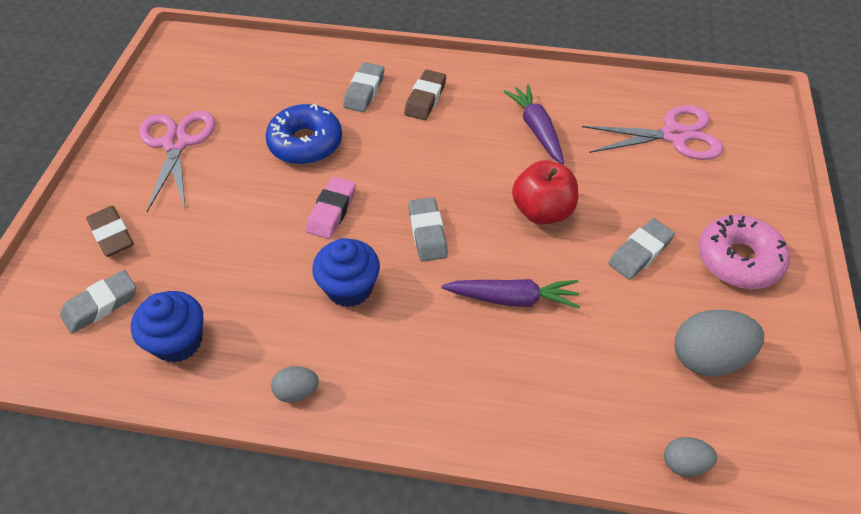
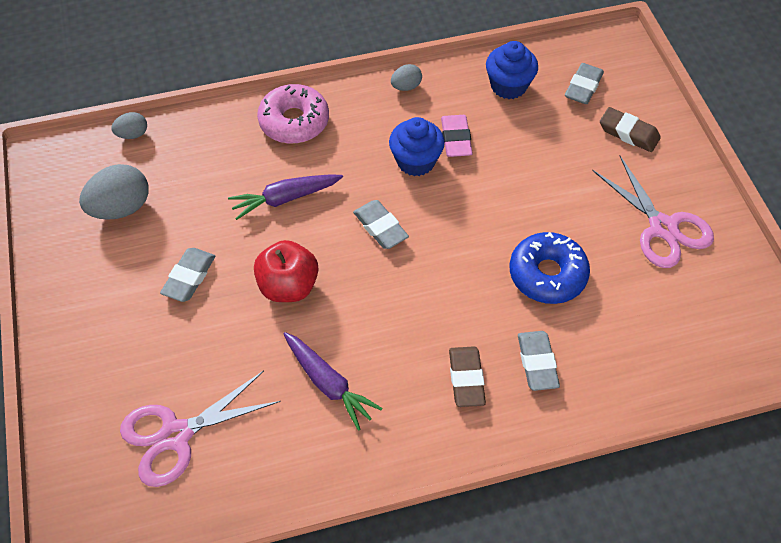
camera: 155 degrees right, 5 degrees up
pink eraser [306,177,356,239] -> pink eraser moved to [441,115,473,157]
pink donut [699,215,790,289] -> pink donut moved to [257,84,329,144]

